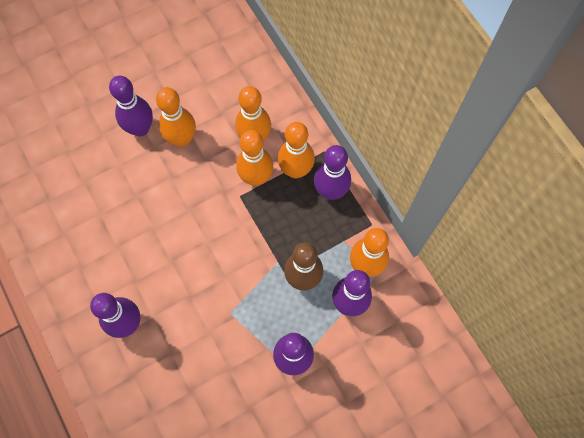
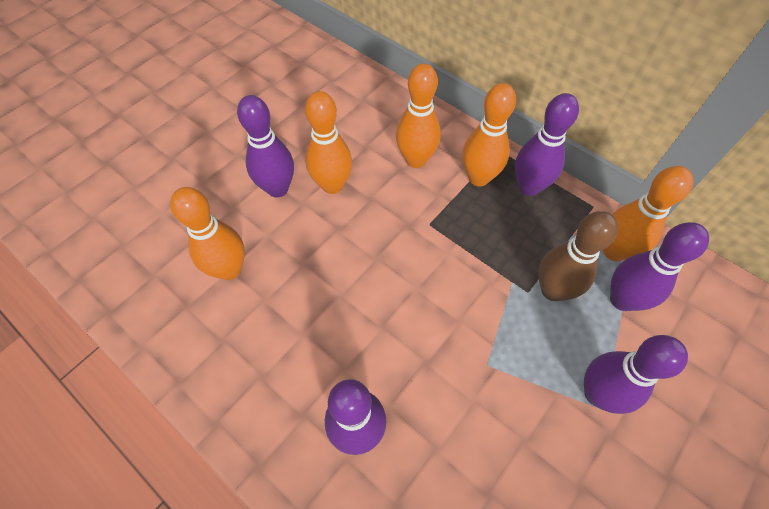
camera: 20 degrees left, 10 degrees down
orange bowling pin [236,130,273,186] -> orange bowling pin moved to [170,187,245,280]

